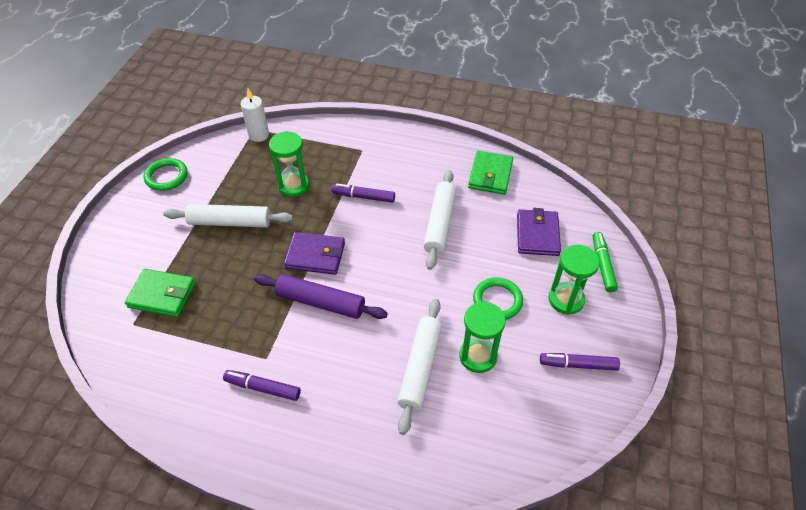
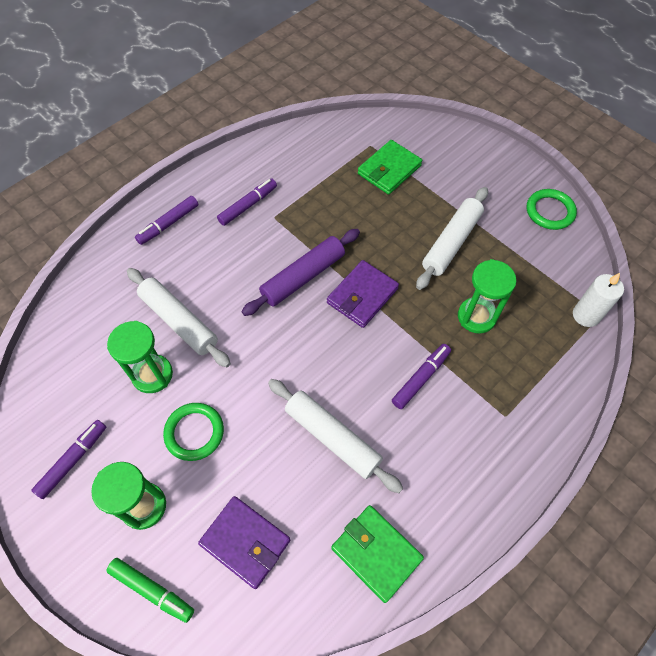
camera: 120 degrees right, 10 degrees up
none -> purple marker [135,196,199,245]

